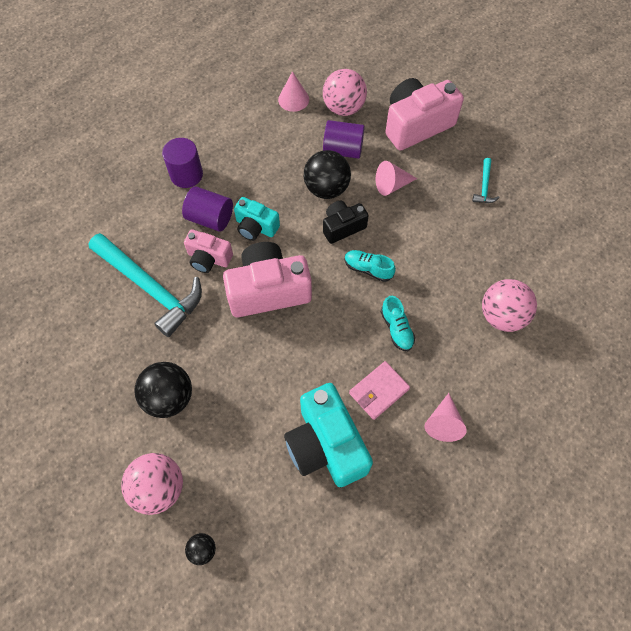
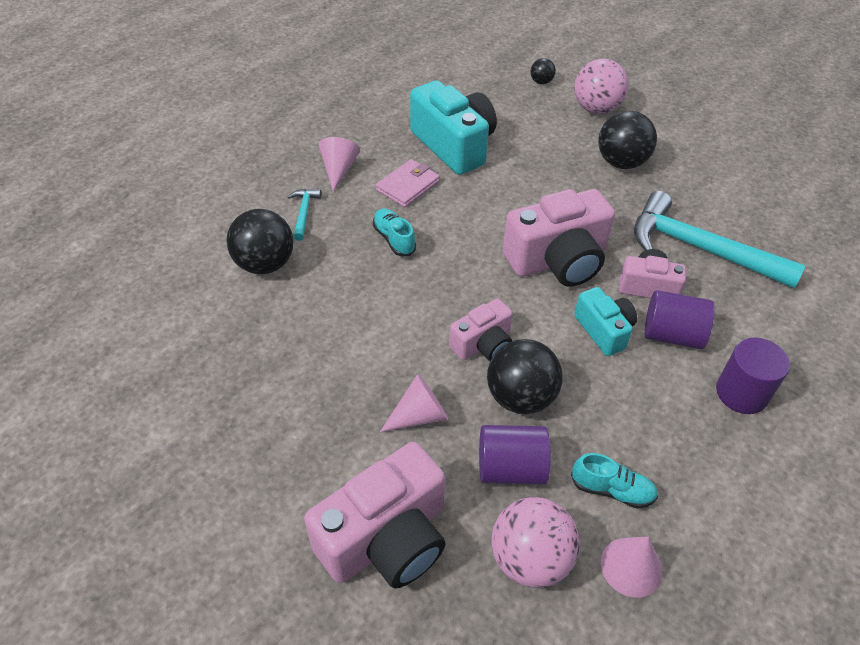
camera: 170 degrees right, 15 degrees down
turquoise camera [234,197,280,241] -> turquoise camera turned 45 degrees clockwise [574,287,637,356]
black camera [323,201,369,244] -> pink camera [449,299,513,361]
turquoise shoe [345,250,396,282] -> turquoise shoe moved to [571,453,658,509]
turquoise hammer [472,158,500,203] -> turquoise hammer moved to [287,189,321,241]
pink ball [482,279,537,332] -> black ball [226,209,293,274]

